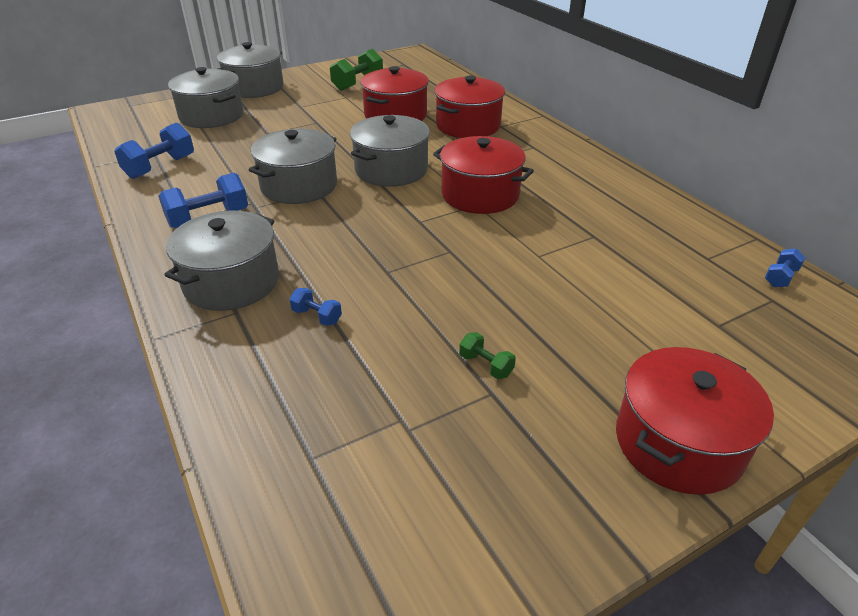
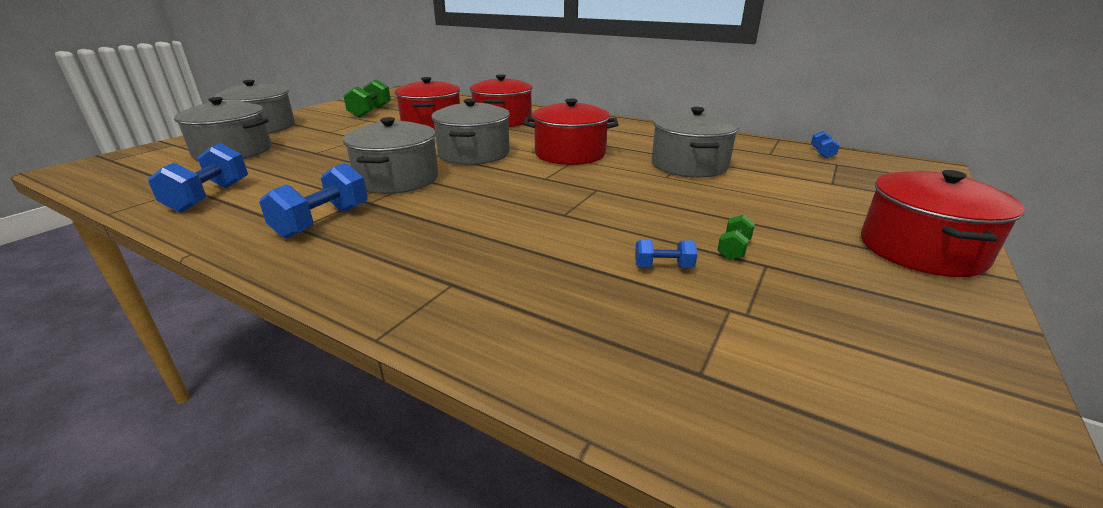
camera: 30 degrees left, 10 degrees down
grey pot [165,211,279,311] -> grey pot moved to [652,107,739,178]
blue dumbbell [290,288,342,326] -> blue dumbbell moved to [635,240,697,268]
green dumbbell [459,332,516,379] -> green dumbbell turned 75 degrees counterclockwise [717,214,755,260]

